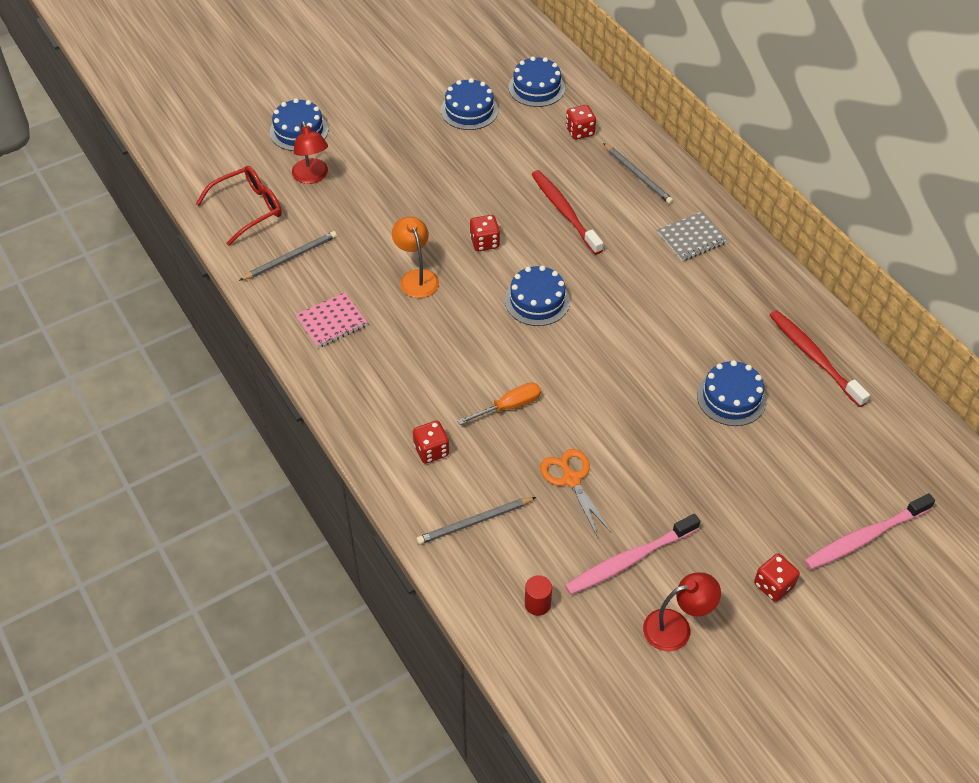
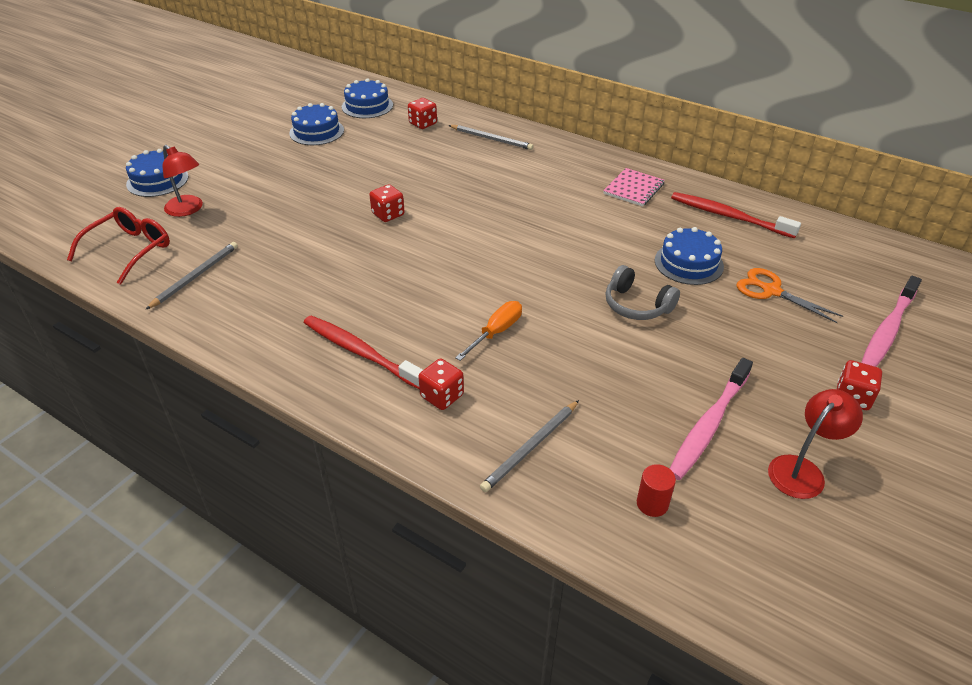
camera: 25 degrees left, 10 degrees down
pink notebook [296,292,368,348] -> pink notebook moved to [603,168,665,207]
orange lamp [392,216,439,298] -> none
blue cake [505,266,570,326] -> none
red toothbrush [531,170,603,255] -> red toothbrush moved to [304,316,423,390]
orange scissors [540,449,611,537] -> orange scissors moved to [736,268,843,323]
grey notebook [658,212,727,261] -> none
none -> grey headphones [606,265,680,320]

